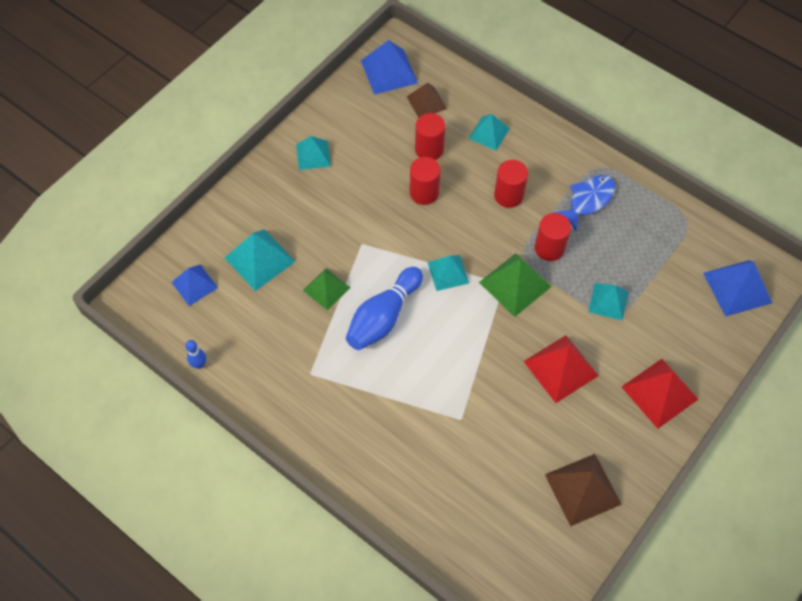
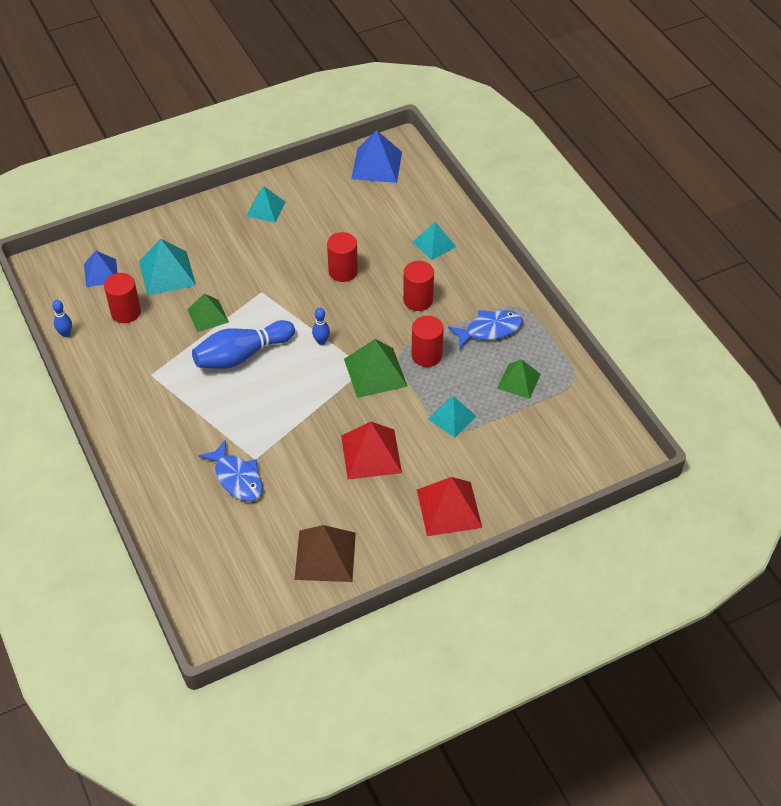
camera: 25 degrees right, 10 degrees down
brown pyramid [407,82,447,118] -> none
red cylinder [415,113,445,160] -> red cylinder moved to [104,273,141,323]
turquoise pyramid [427,255,469,291] -> blue bowling pin [312,308,330,345]
blue pyramid [703,260,772,317] -> none
none -> blue fish [199,439,263,501]
none -> green pyramid [497,359,541,399]

